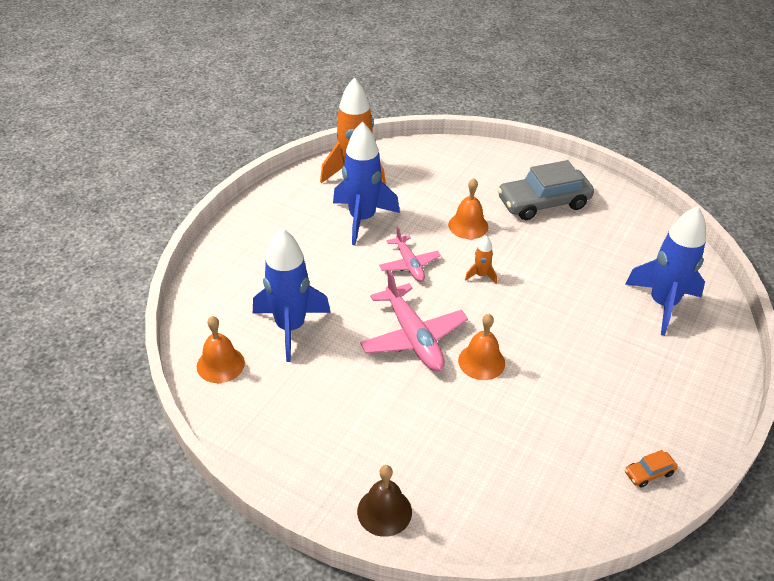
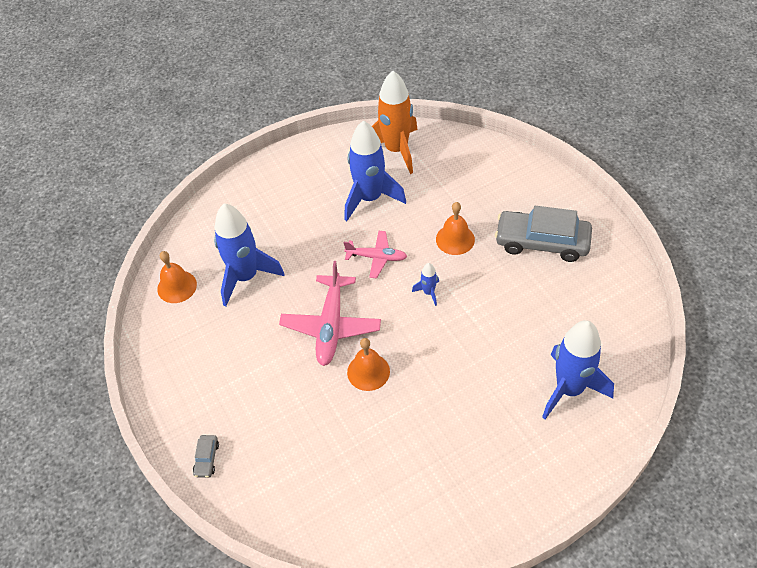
camera: 35 degrees right, 10 degrees up
brown bell [357,465,412,537] -> grey car [193,435,219,478]
pink plane [379,226,441,282] -> pink plane turned 90 degrees counterclockwise [343,231,407,278]
orange rocket [465,236,497,284] -> blue rocket [412,263,439,306]
orange car [625,450,678,487] -> none

